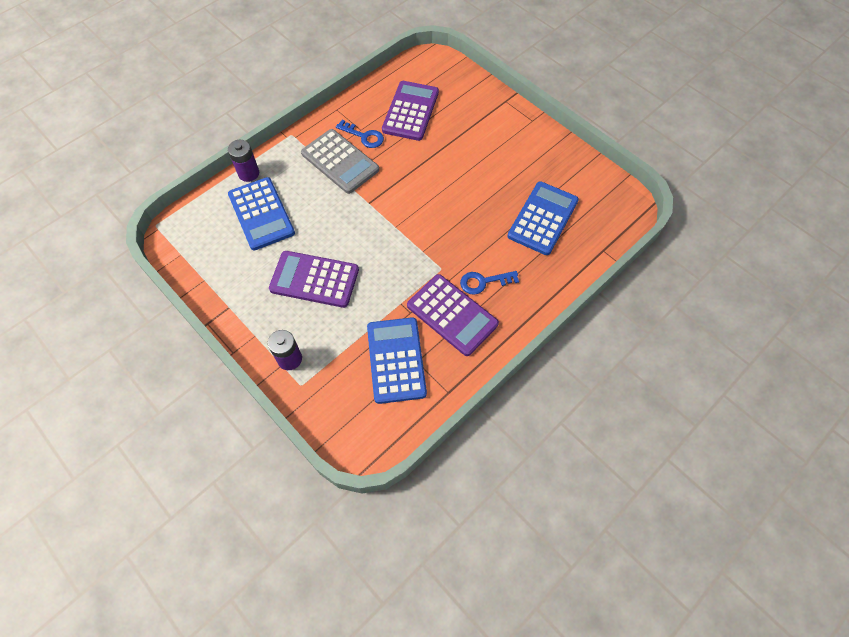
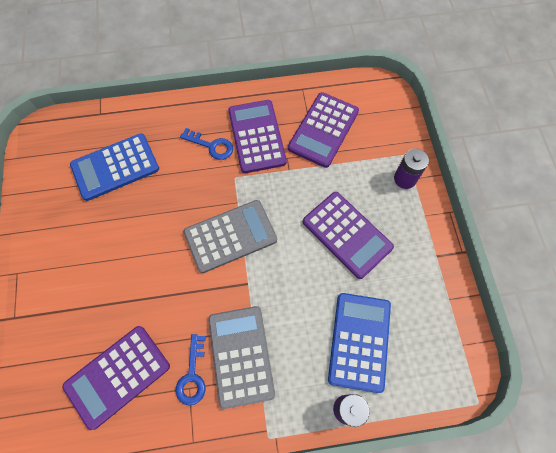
camera: 145 degrees left, 5 degrees up
blue key [336,120,384,148] -> blue key turned 150 degrees counterclockwise [175,334,206,405]
blue calculator [367,317,427,404] -> purple calculator [288,92,359,168]
none -> grey calculator [183,200,277,273]

